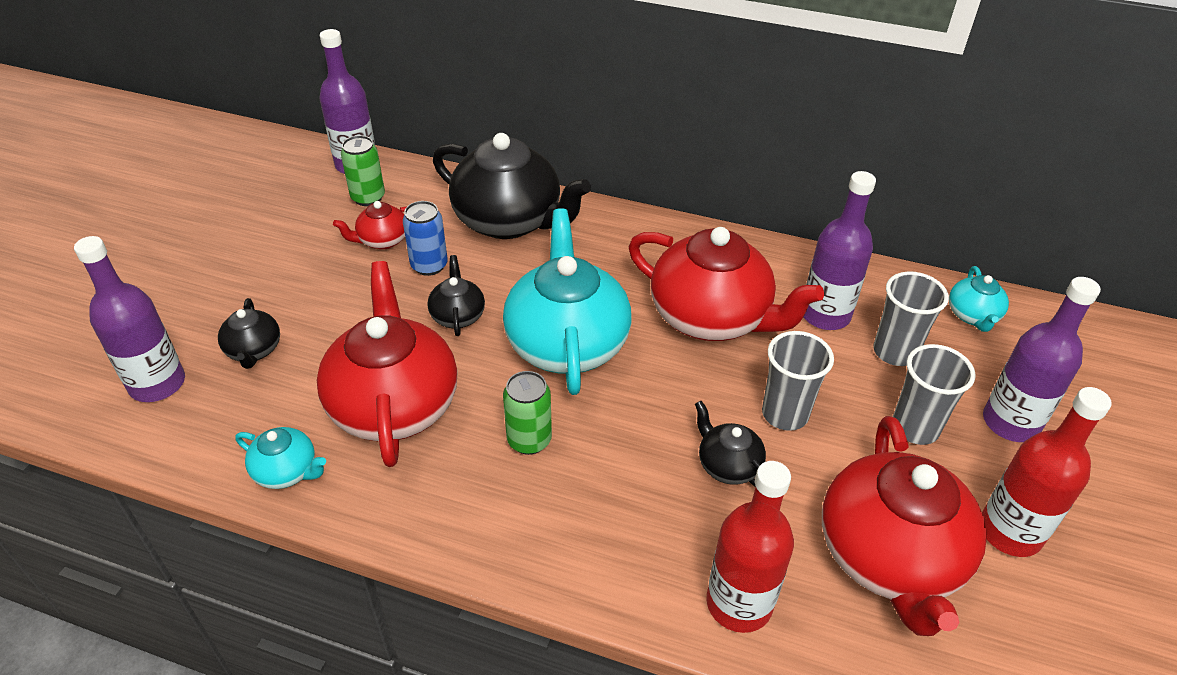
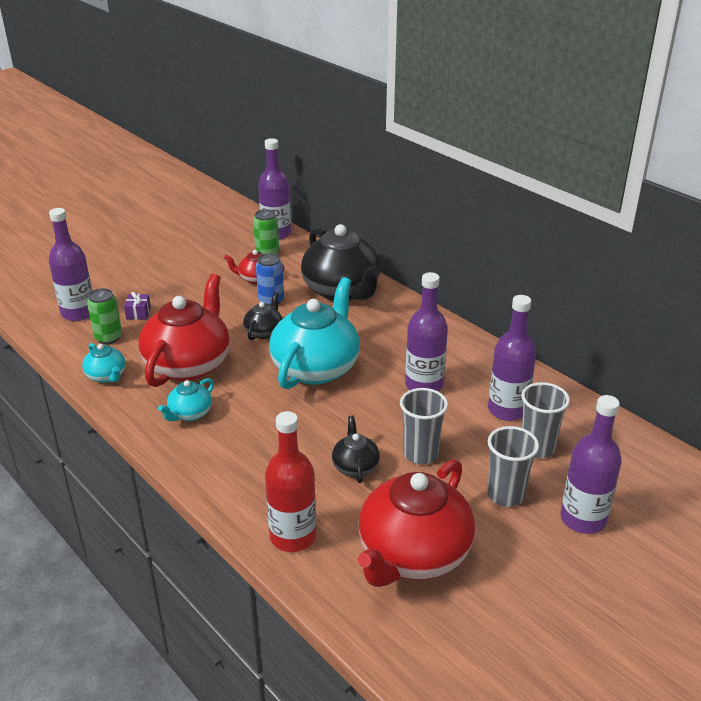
camera: 30 degrees right, 10 degrees down
black teapot [218,298,280,369] -> purple gift [124,292,151,320]
green can [503,371,552,455] -> green can moved to [87,288,122,344]
red teapot [628,227,824,341] -> purple bottle [405,272,448,392]
turquoise teapot [949,266,1009,332] -> turquoise teapot moved to [158,378,214,421]
red bottle [982,387,1112,557] -> none

